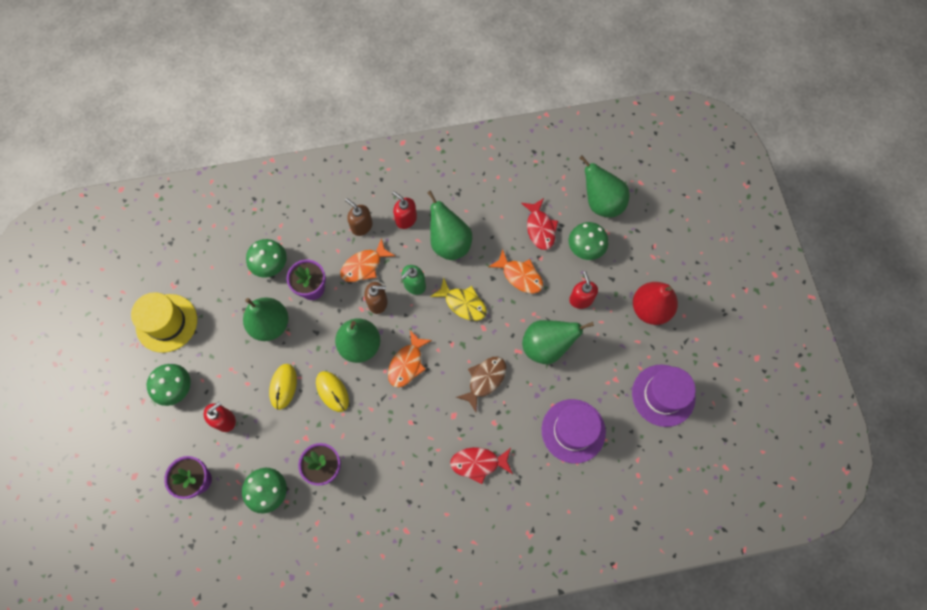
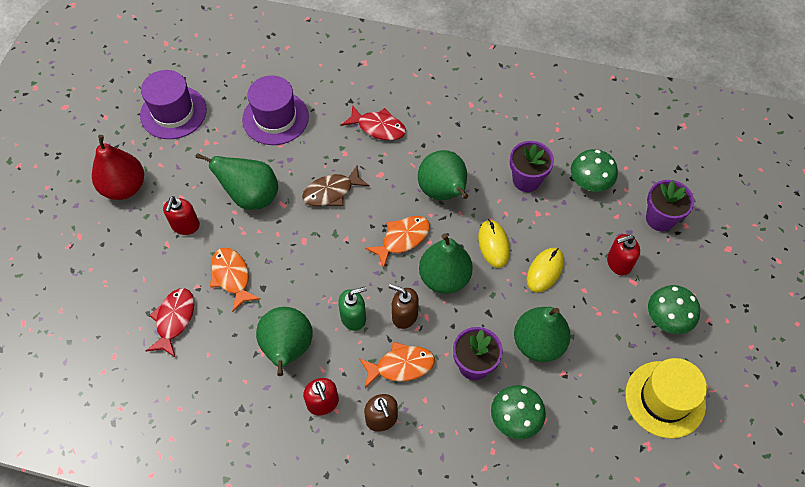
camera: 155 degrees left, 10 degrees down
yellow fish [430,278,487,321] -> none
green mushroom [569,222,608,260] -> none
green pear [579,156,630,218] -> green pear moved to [418,150,468,200]

